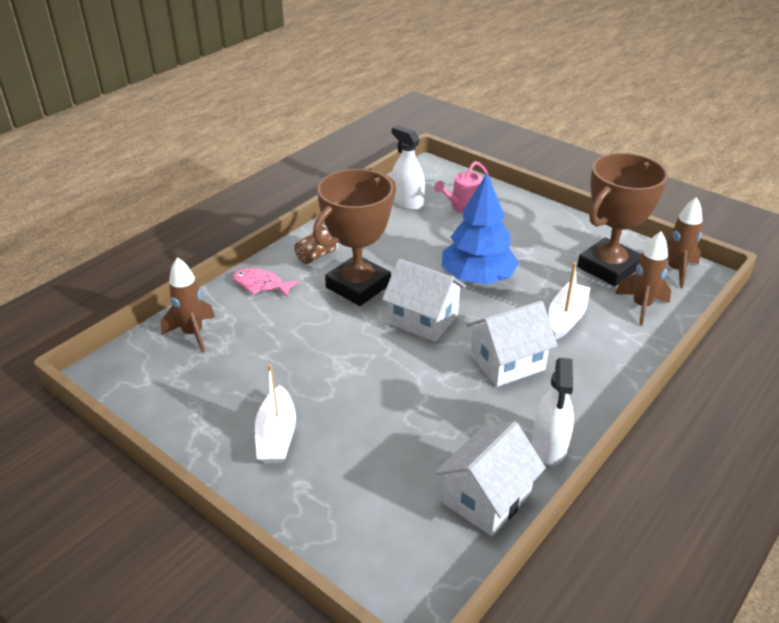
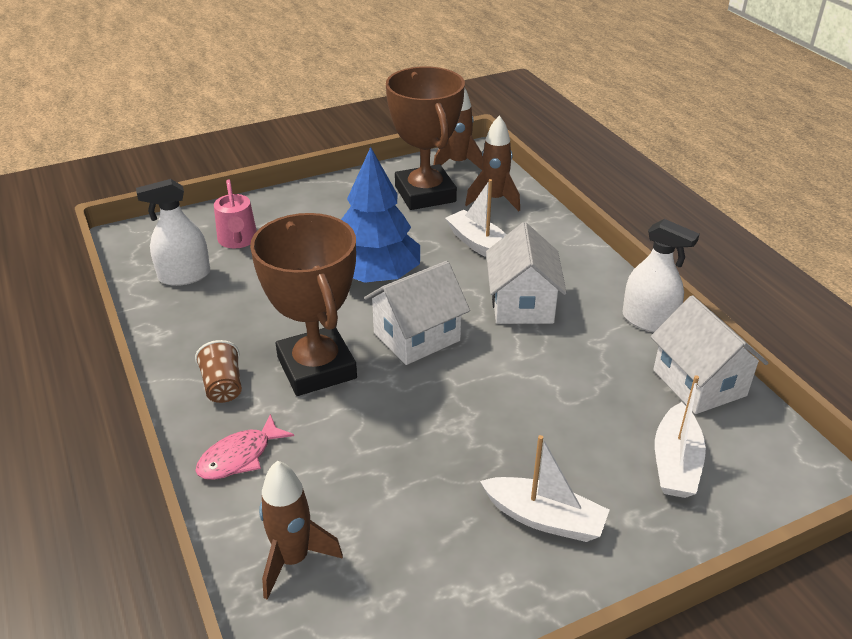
camera: 65 degrees left, 0 degrees up
none -> white boat [655,375,706,498]

